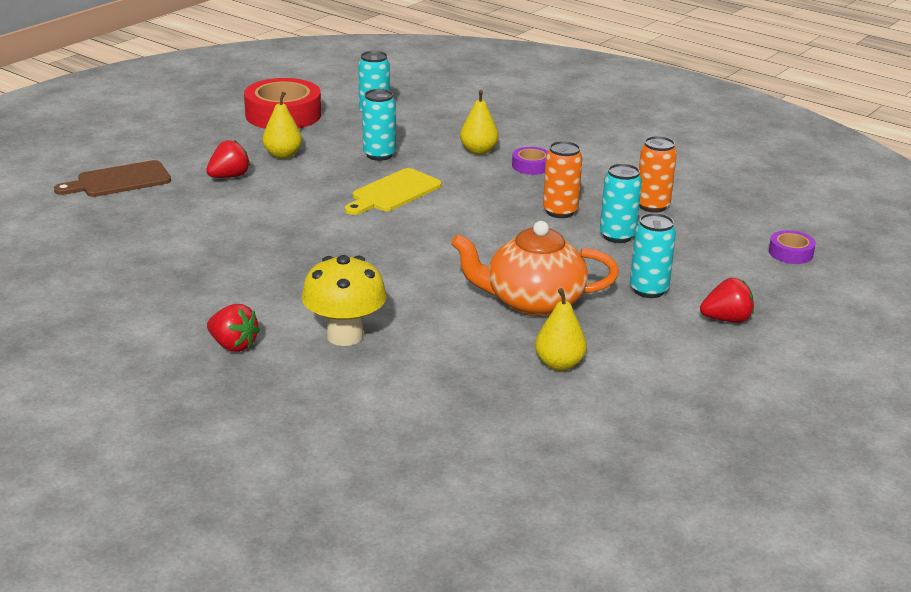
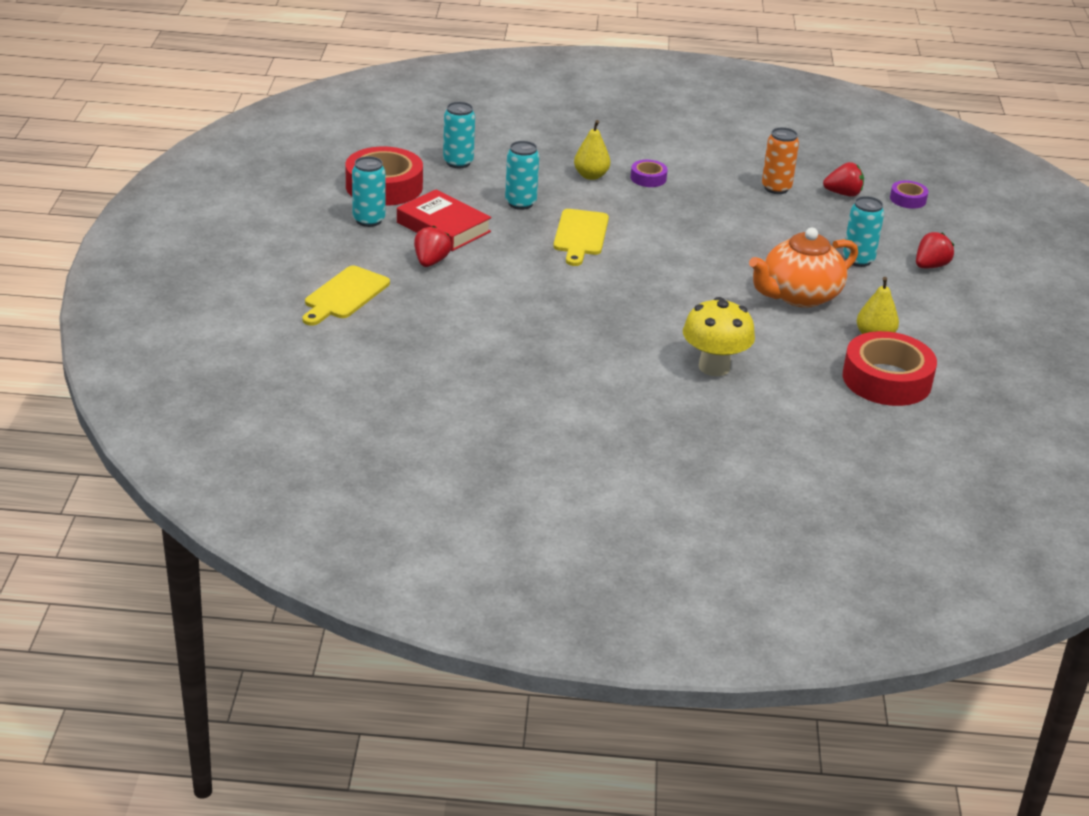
camera: 35 degrees left, 5 degrees up
brown cutting board [54,160,171,197] -> yellow cutting board [302,266,390,326]
red strawberry [207,304,260,352] -> red strawberry moved to [823,162,864,197]
yellow pear [263,92,302,159] -> red book [397,189,492,251]
orange can [543,141,582,218] -> none
turquoise can [600,163,642,243] -> turquoise can moved to [352,156,385,227]
none -> red tape [843,331,937,406]

